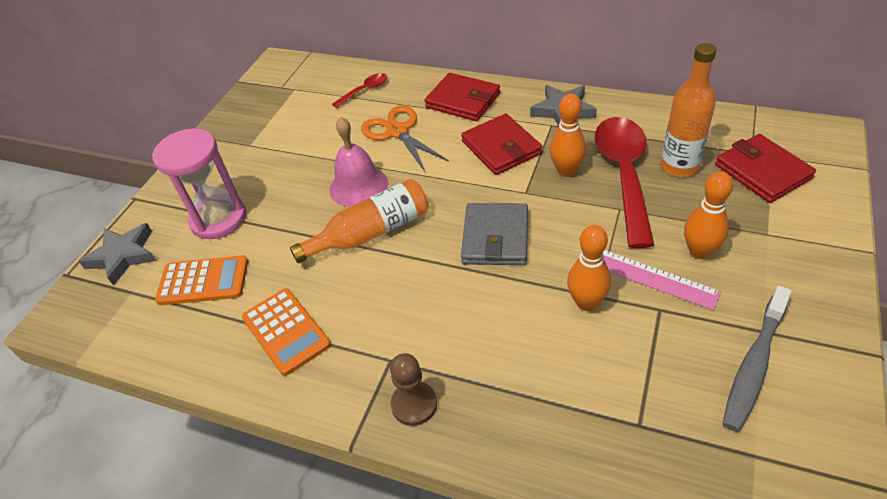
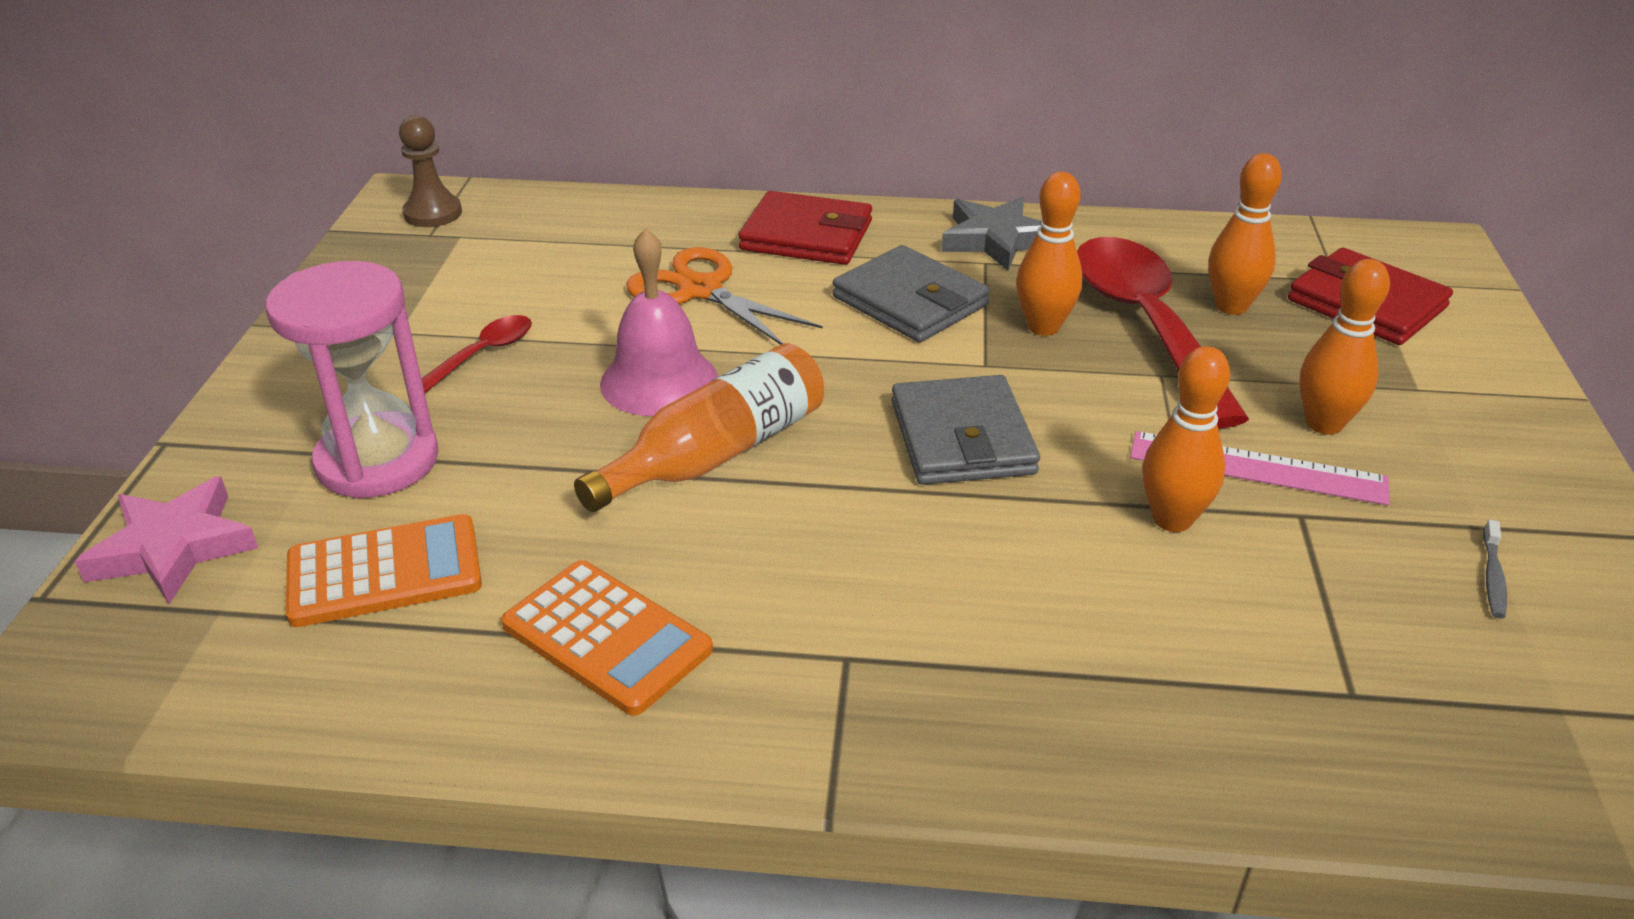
camera: 20 degrees left, 10 degrees down
grey star [78,223,156,286] -> pink star [74,476,258,604]
red spoon [332,73,387,108] -> red spoon moved to [421,315,532,393]
brown pawn [390,353,437,426] -> brown pawn moved to [399,115,462,227]
red wallet [461,114,542,175] -> grey wallet [833,245,990,342]
orange bottle [661,43,717,177] -> orange bowling pin [1208,153,1282,315]
grey toothbrush [723,286,792,432] -> grey toothbrush [1483,520,1507,619], size x0.43

